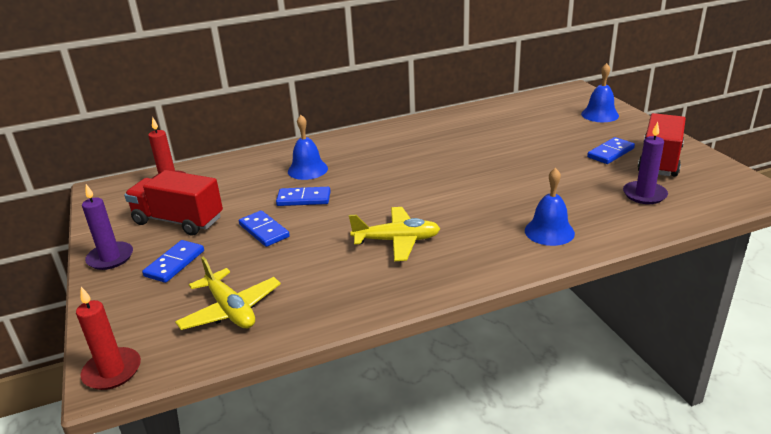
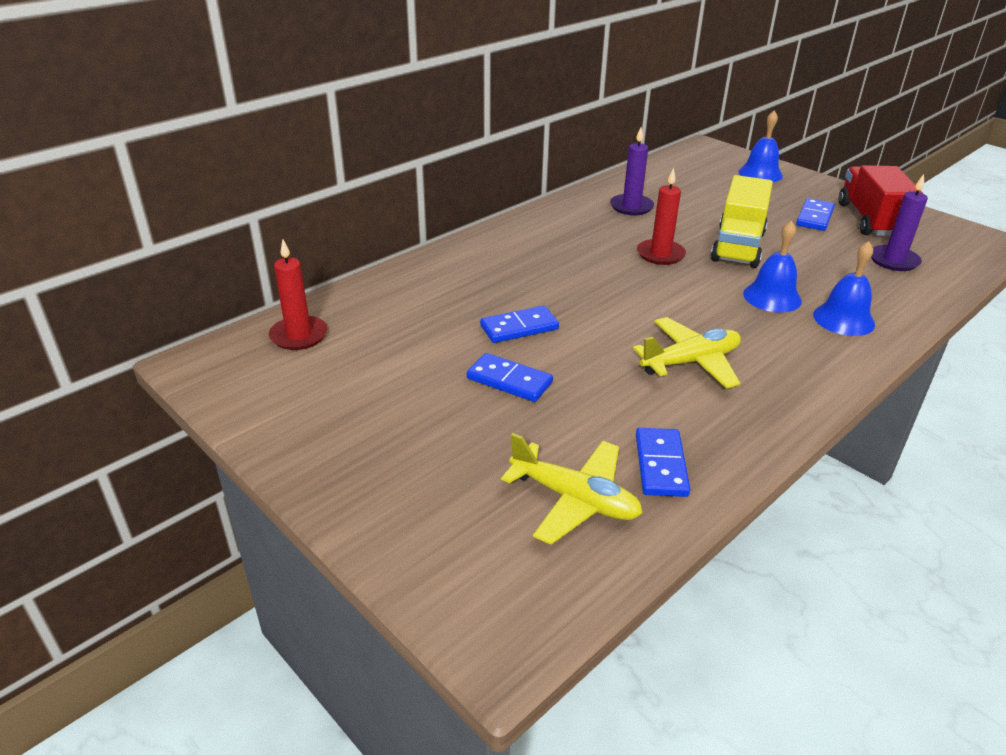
camera: 25 degrees left, 5 degrees up
red candle [76,287,141,390] -> red candle moved to [637,167,686,265]
purple candle [82,184,133,270] -> purple candle moved to [610,127,654,215]
red truck [124,170,223,235] -> none
blue domino [142,240,204,283] -> blue domino moved to [636,428,690,497]
blue bell [288,115,328,180] -> blue bell moved to [743,220,802,313]
none -> yellow truck [711,175,773,268]

